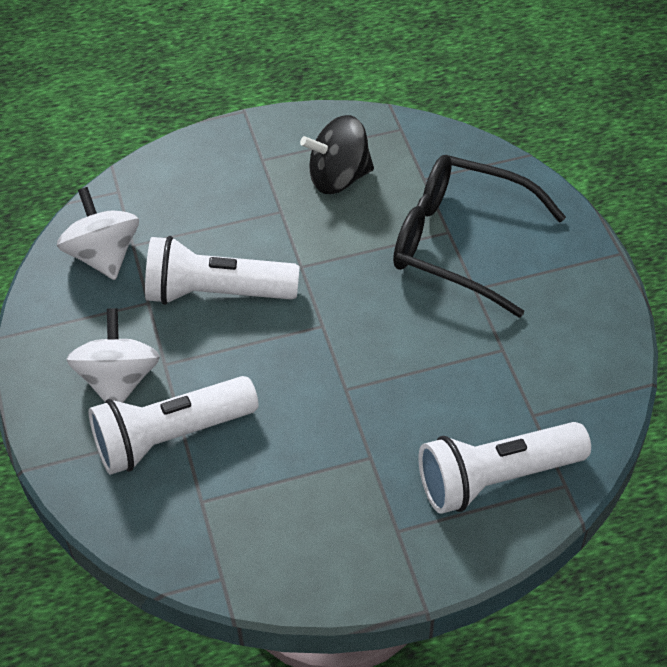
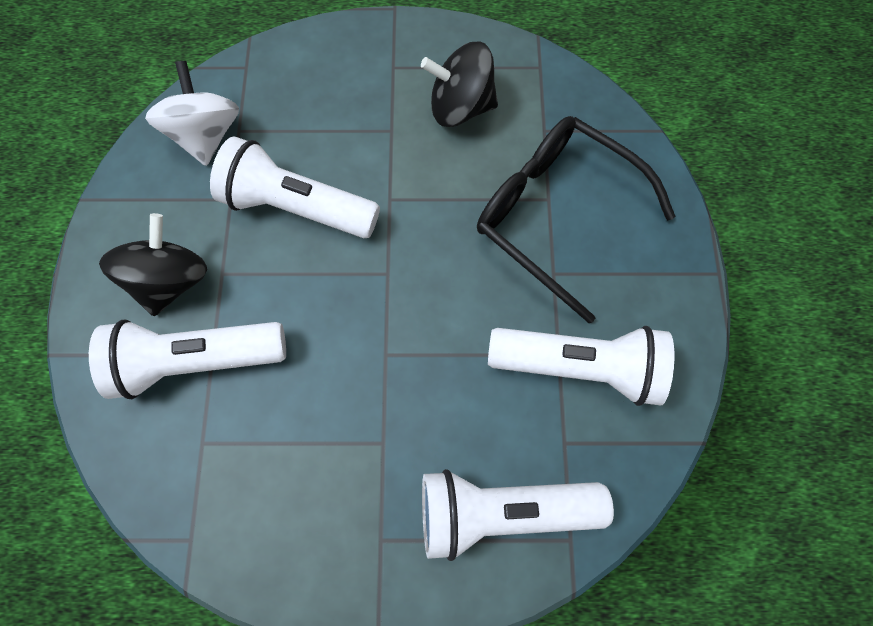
camera: 15 degrees right, 20 degrees up
white spinning top [66,308,160,403] -> black spinning top [99,213,207,316]
none -> white flashlight [488,326,674,406]

